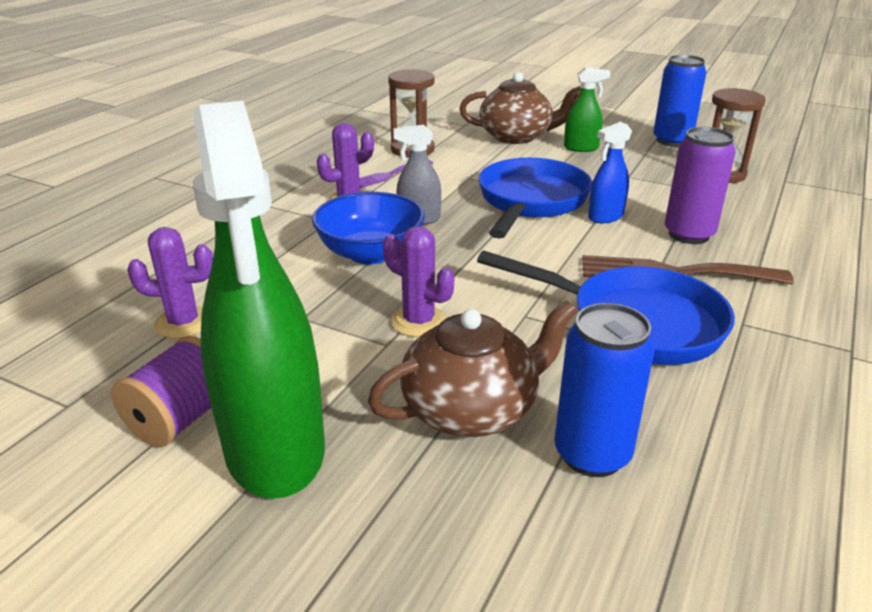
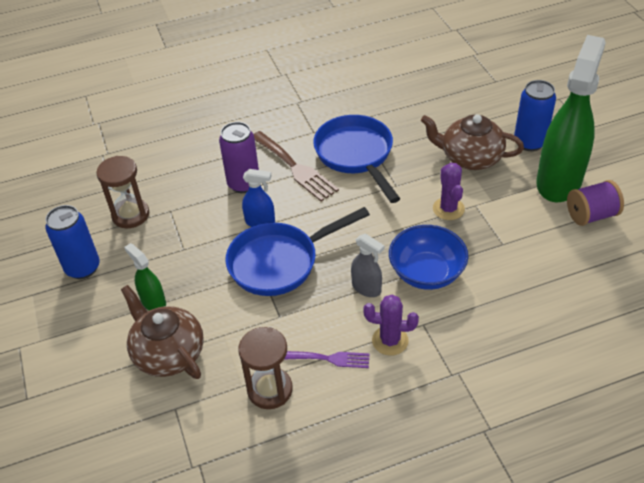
camera: 135 degrees left, 15 degrees up
purple cactus [127,227,213,339] -> none
blue can [554,303,655,477] -> blue can moved to [514,80,556,151]

